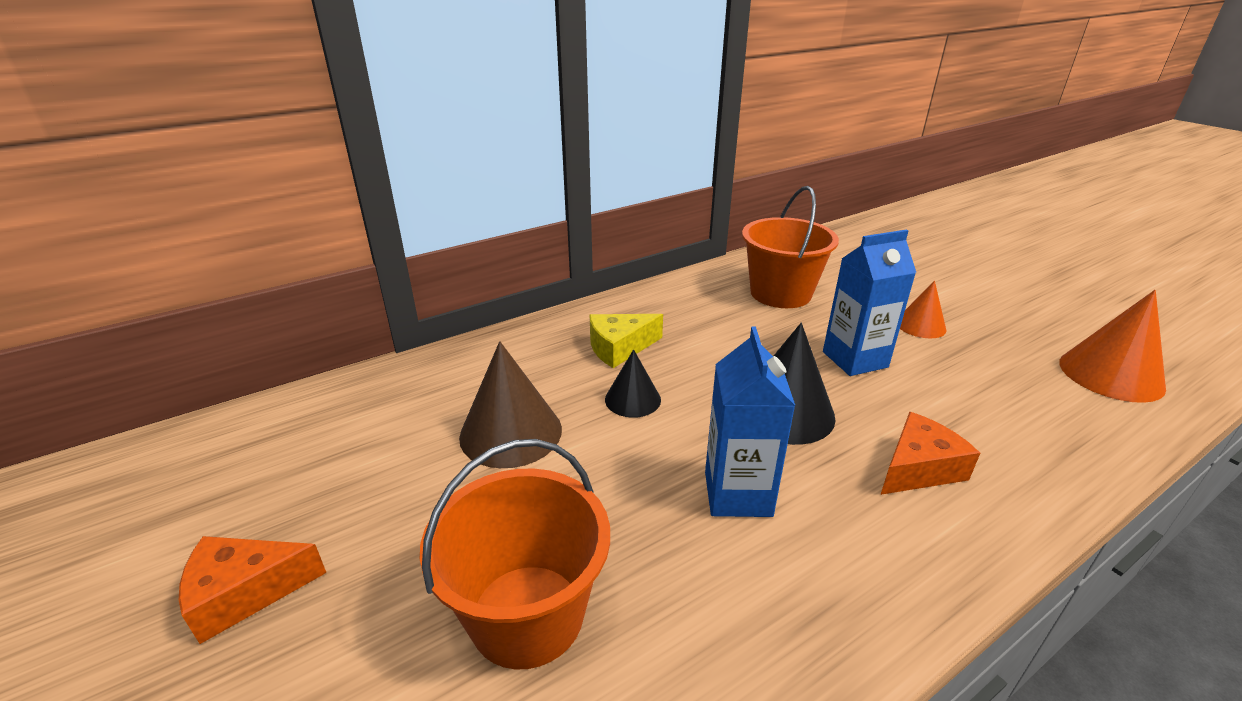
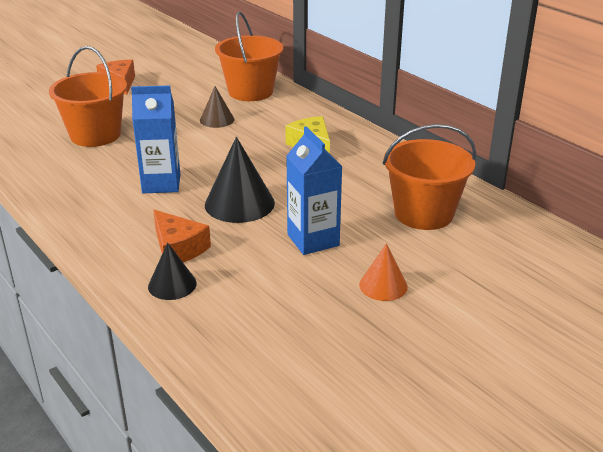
camera: 85 degrees right, 0 degrees up
brown cone [459,341,562,468] -> brown cone [200,86,234,128], size x0.59
black cone [605,349,661,418] -> black cone moved to [148,243,197,300]
orange cone [1059,290,1166,403] -> none
none -> orange bucket [215,11,283,101]

